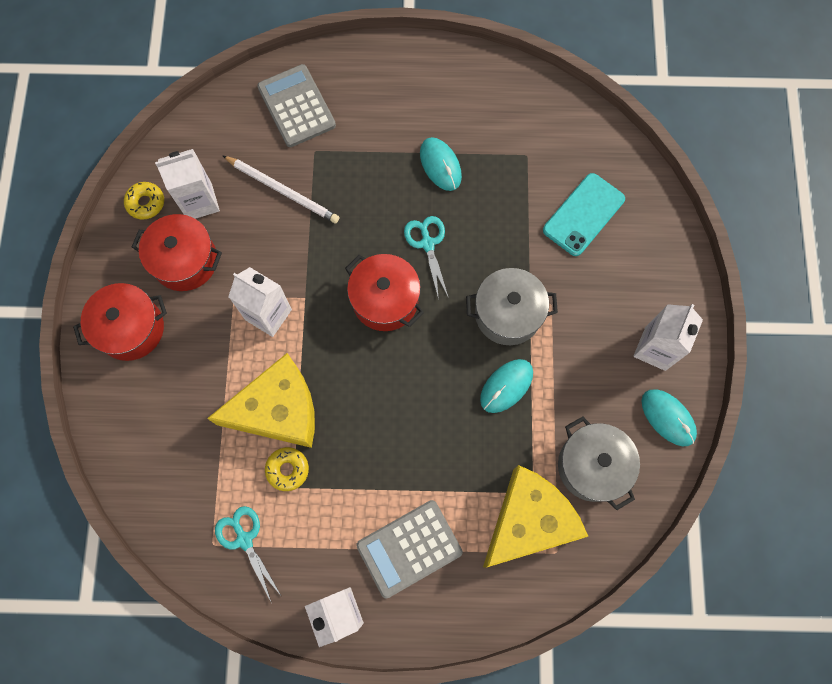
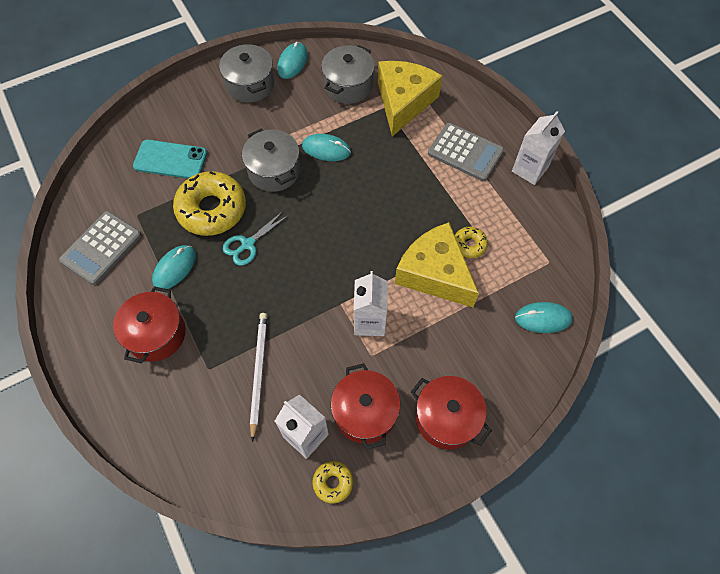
camera: 120 degrees left, 10 degrees down
turquoise scissors [215,506,282,602] -> none
grey calculator [257,64,336,147] -> grey calculator moved to [59,211,142,285]
red pot [345,254,424,331] -> red pot moved to [113,286,186,363]
yellow cheese [483,465,589,568] -> yellow cheese turned 90 degrees clockwise [378,61,442,137]
white carton [633,304,703,371] -> grey pot [219,44,274,103]
none -> yellow donut [173,171,246,236]
none -> turquoise mouse [515,302,573,333]

